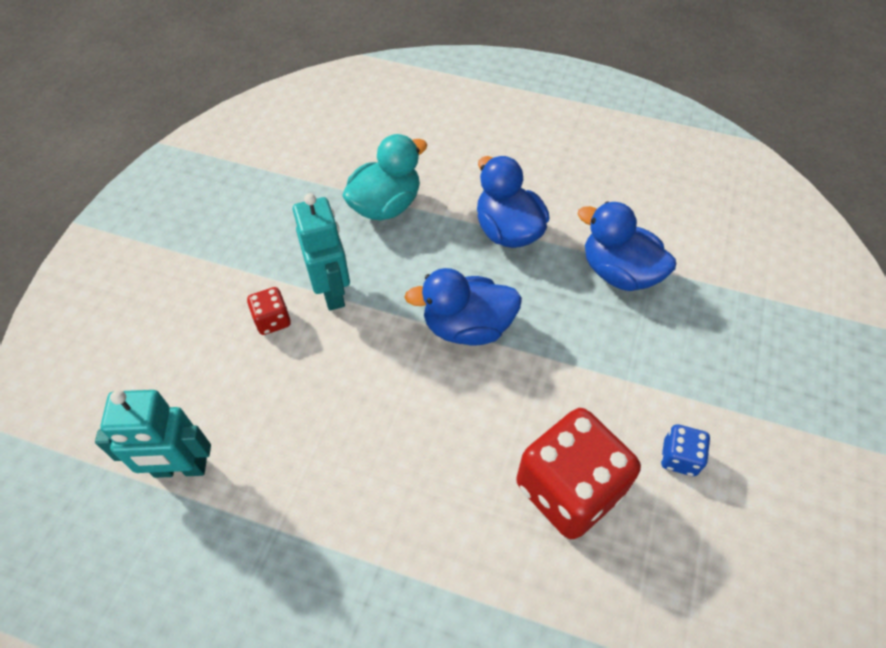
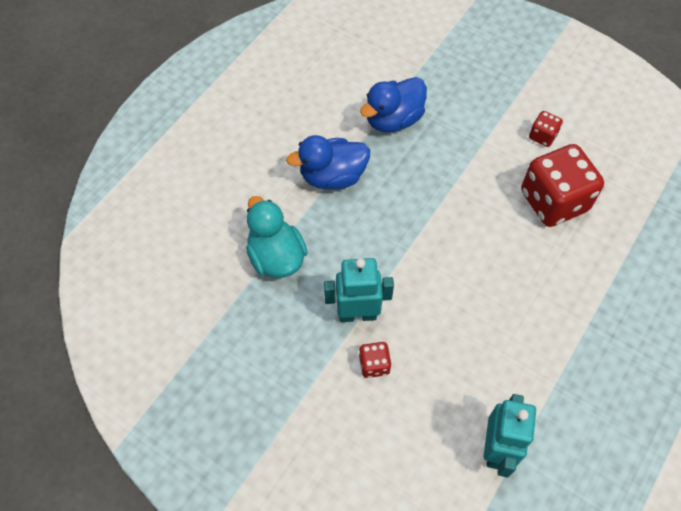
camera: 75 degrees left, 5 degrees up
blue duck [405,268,522,345] -> none
blue dice [661,424,710,476] -> red dice [529,111,563,147]

